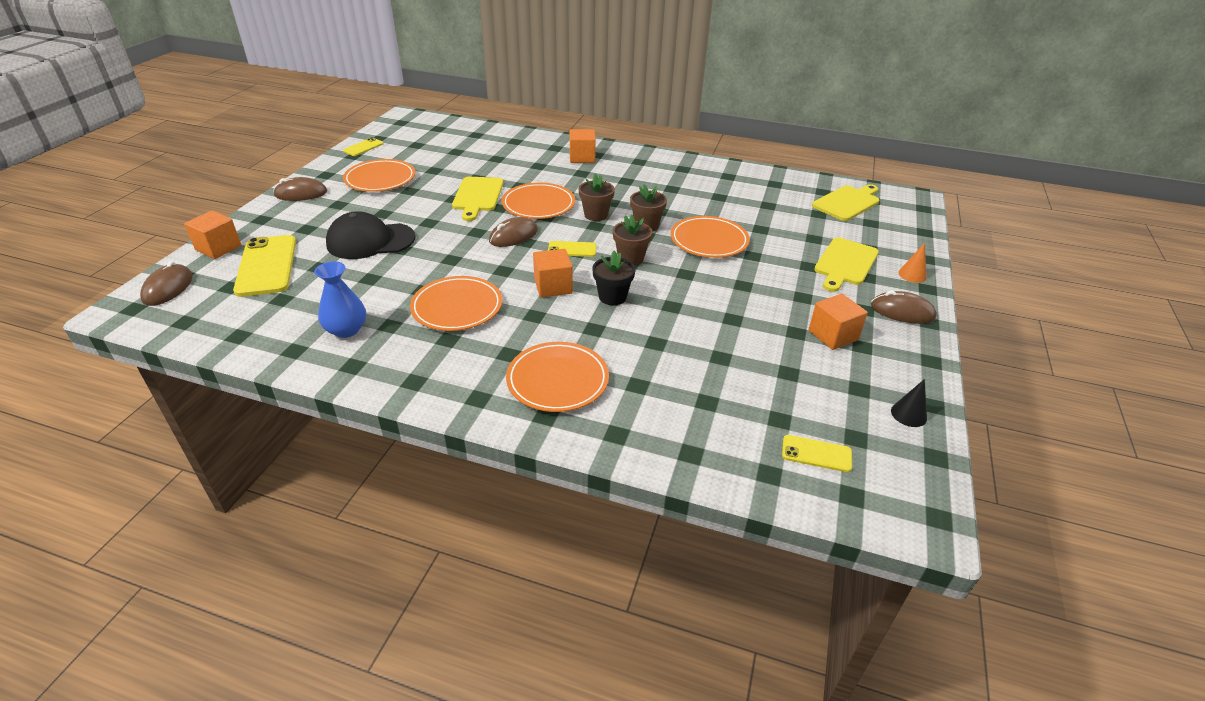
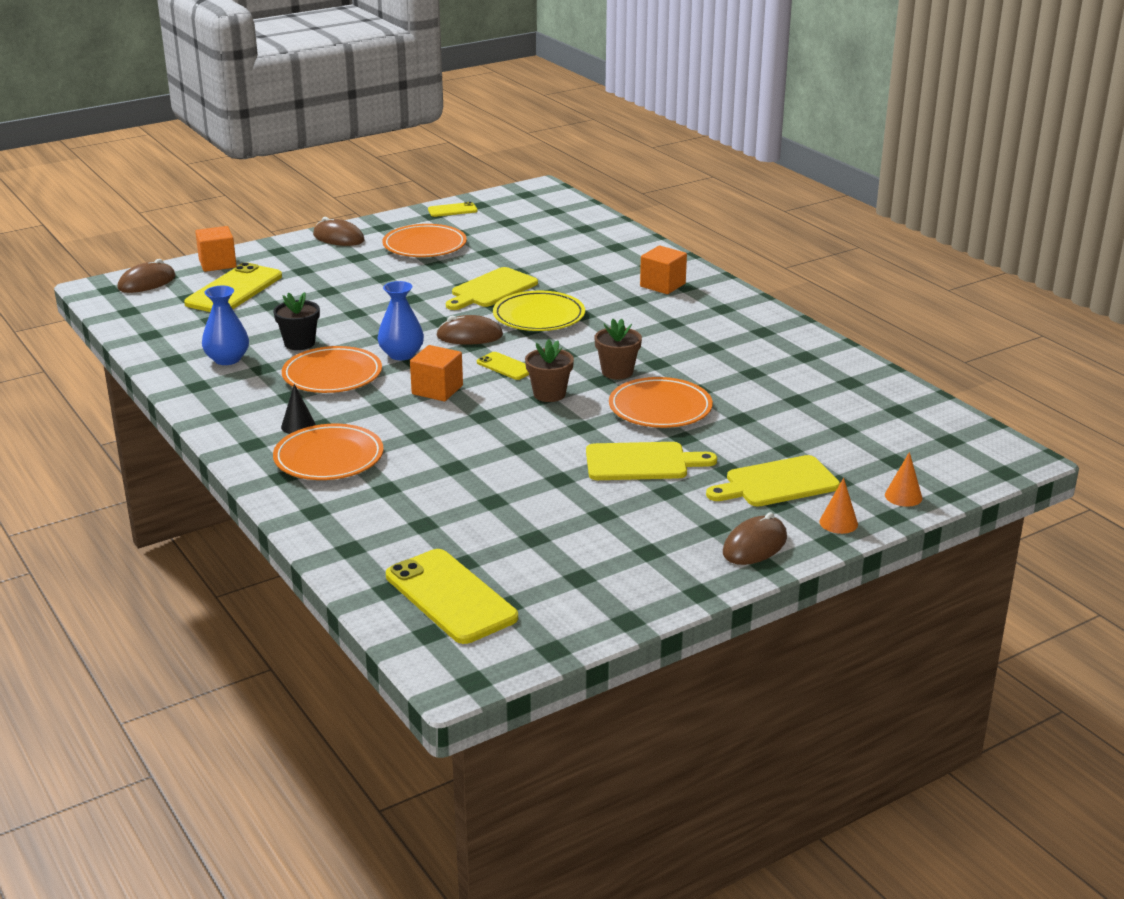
camera: 40 degrees right, 10 degrees down
black cap [326,211,416,259] -> none
orange plate [502,183,575,219] -> yellow plate [493,291,585,331]
brown flower pot [579,174,615,221] -> none
black flower pot [592,250,635,305] -> black flower pot moved to [273,292,320,350]
yellow phone [782,435,852,472] -> yellow phone [386,549,518,644], size x1.98
orange cube [808,294,868,350] -> none
yellow cutting board [812,184,880,221] -> yellow cutting board moved to [586,442,717,480]
brown mouse [871,291,937,324] -> brown mouse turned 75 degrees clockwise [723,512,787,565]
black cone [891,379,927,427] -> black cone moved to [281,384,316,434]
none -> blue vase [378,281,424,360]
none -> orange cone [885,452,922,507]

